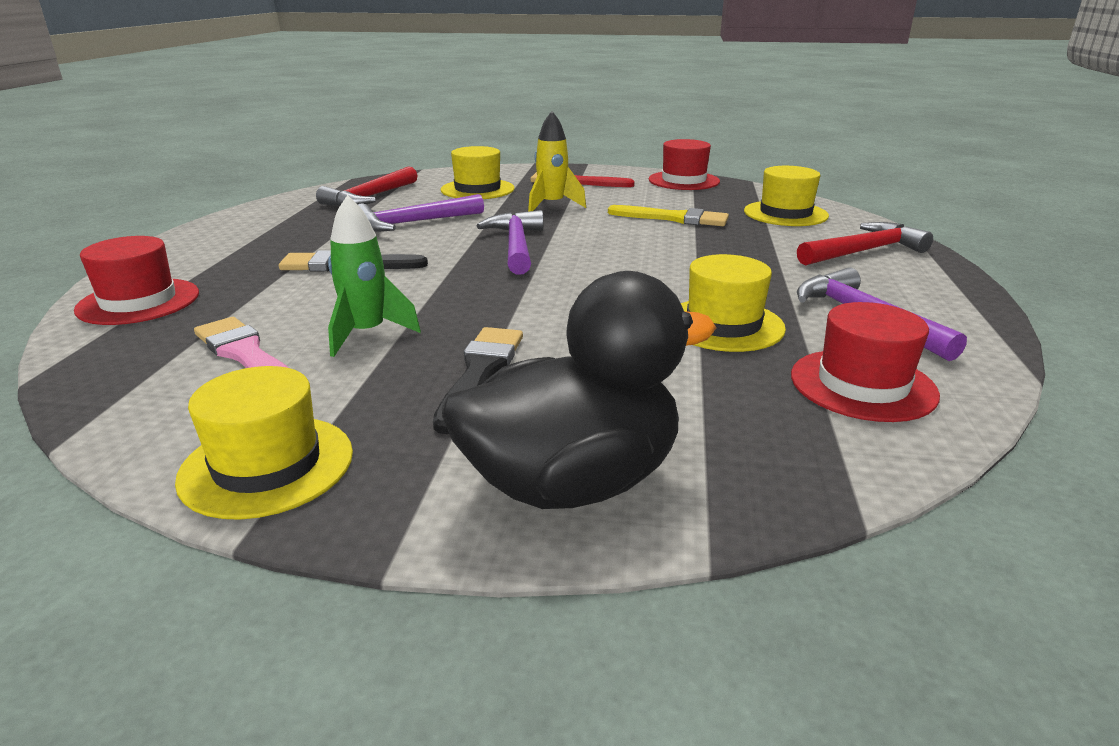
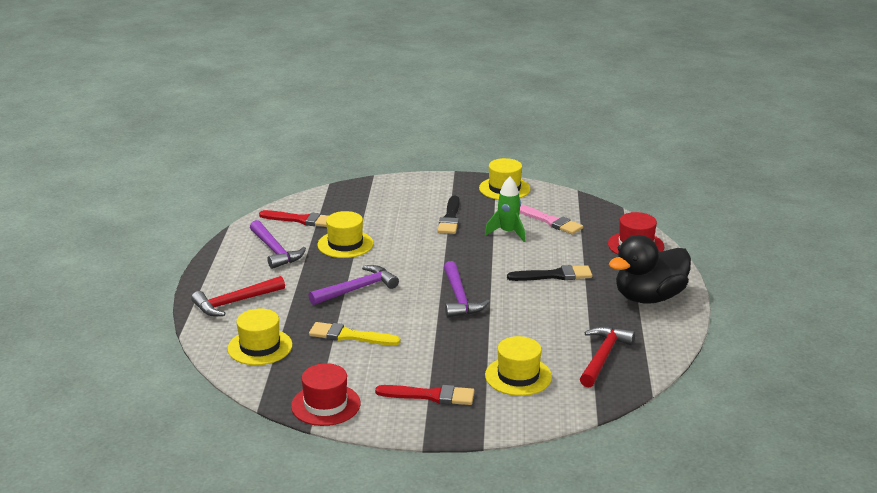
camera: 175 degrees right, 0 degrees up
purple hammer [358,194,484,232] -> purple hammer moved to [308,265,399,305]
black duck [442,271,717,509] -> black duck moved to [609,235,691,304]
yellow rocket [528,111,586,212] -> none
red hat [791,302,940,422] -> red brush [259,210,328,227]

